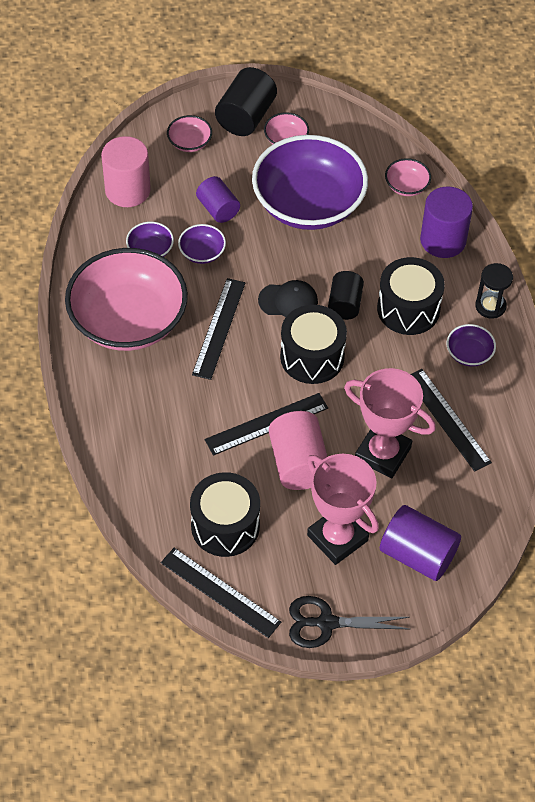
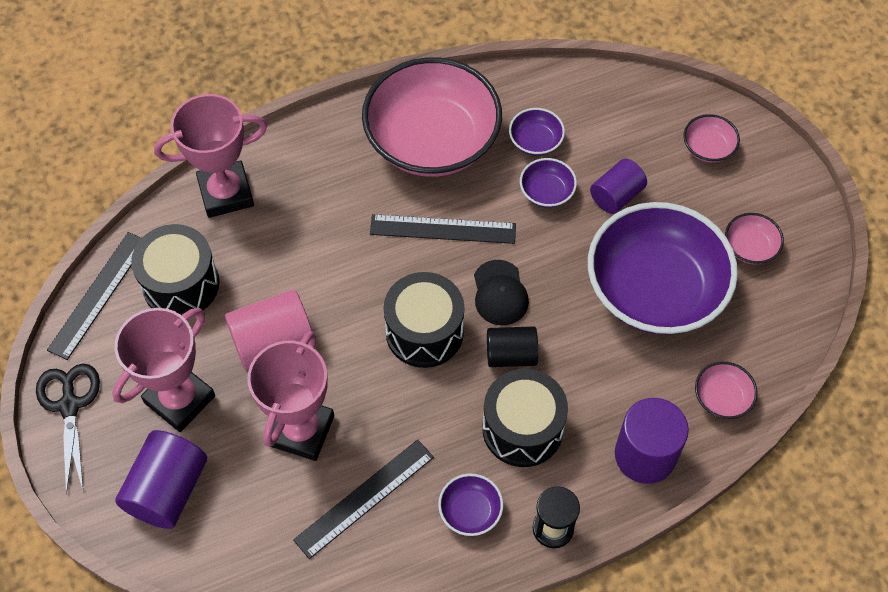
camera: 80 degrees right, 5 degrees up
pink cylinder [101,136,151,207] -> none
black ruler [205,393,328,456] -> none
black cylinder [215,67,277,136] -> none
none -> pink trophy [154,94,268,218]

